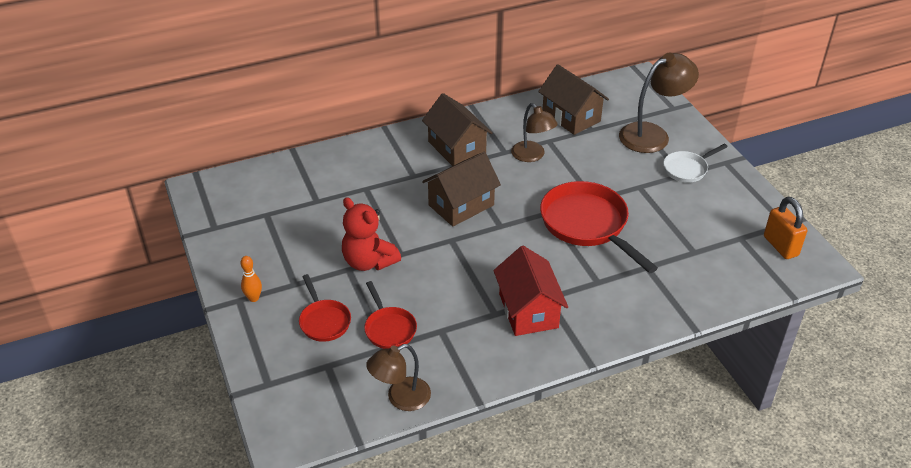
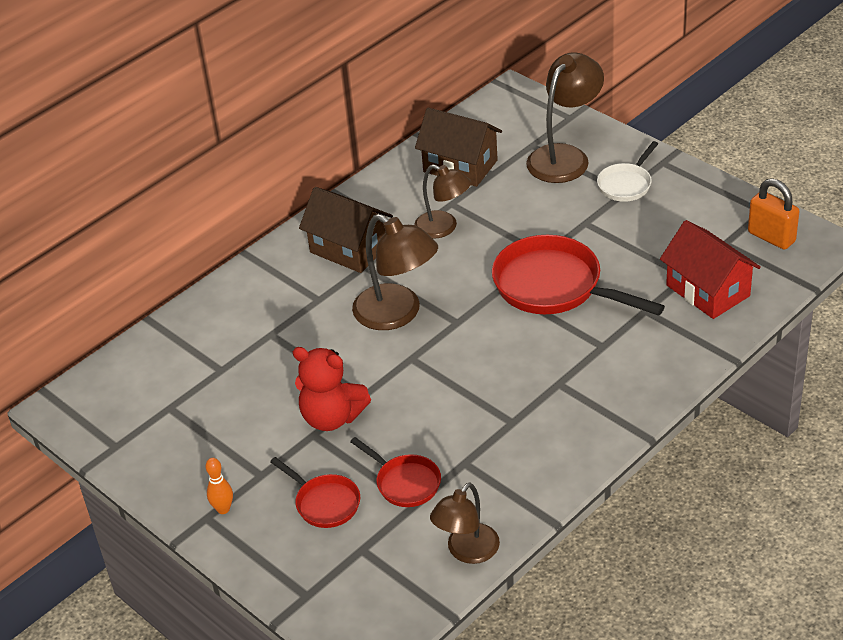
camera: 20 degrees left, 0 degrees up
brown house [422,152,501,226] -> brown lamp [352,214,438,330]
red house [493,246,568,336] -> red house moved to [660,220,761,319]

